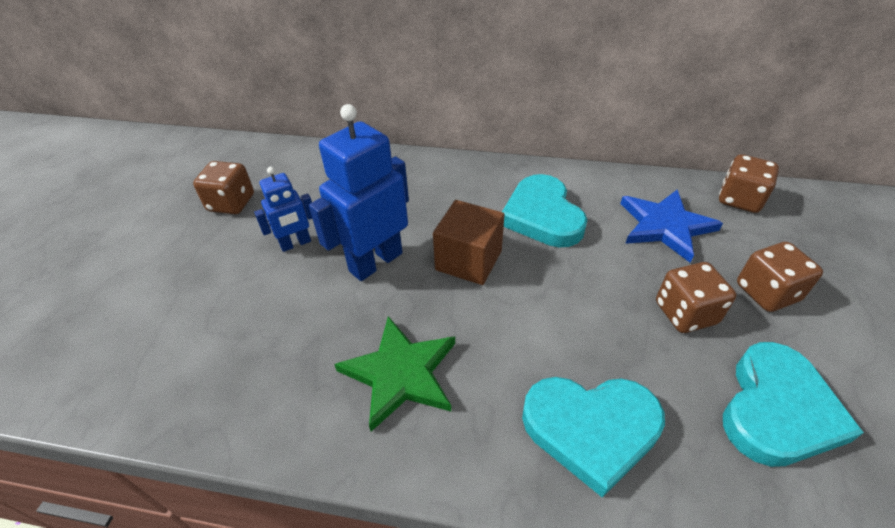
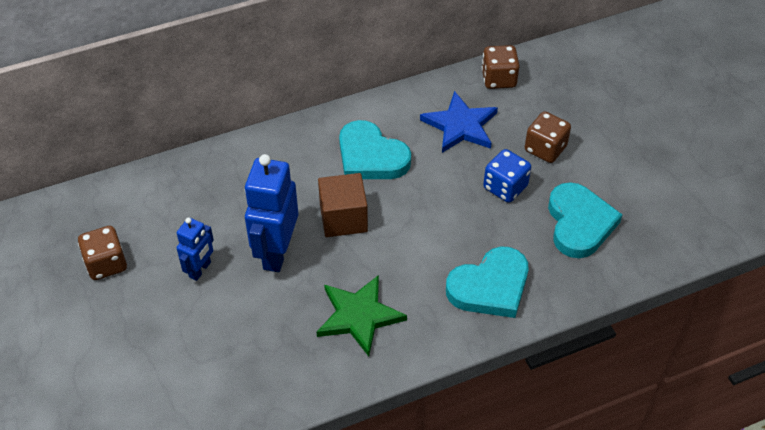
camera: 35 degrees left, 5 degrees up
brown dice [656,262,736,333] -> blue dice [483,149,531,203]

